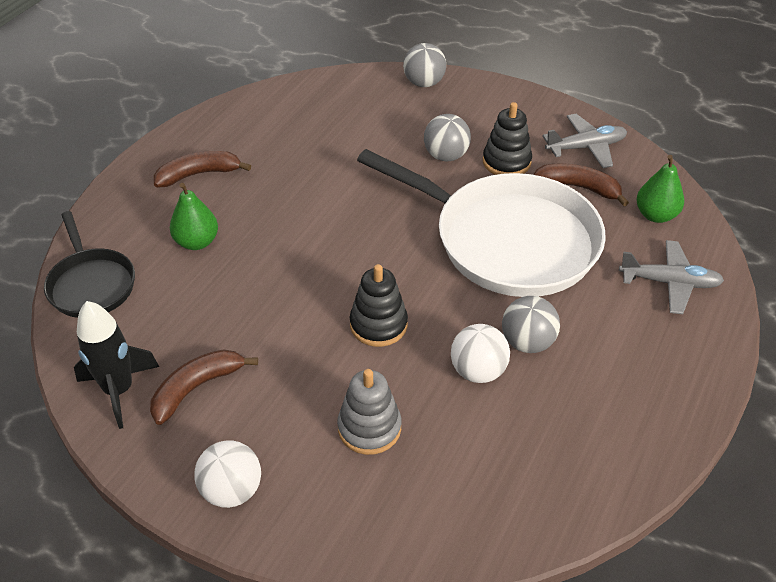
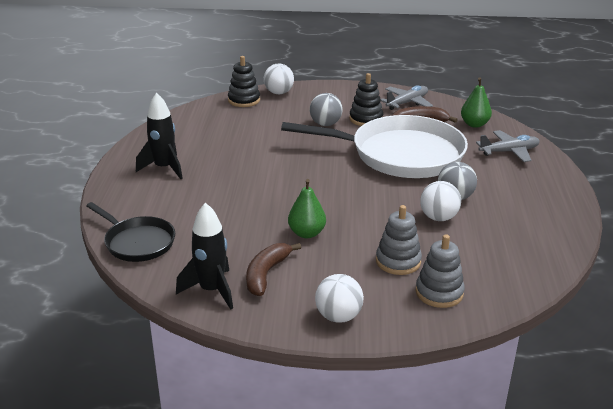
camera: 25 degrees left, 15 degrees down
brown banana [154,151,251,187] -> black rocket [136,93,183,179]
green pear [170,183,218,250] -> green pear moved to [288,179,326,238]
black stacking toy [350,264,408,347] -> black stacking toy moved to [228,56,260,107]
grey ball [403,43,446,87] -> white ball [264,64,294,94]
none -> grey stacking toy [416,234,465,308]

